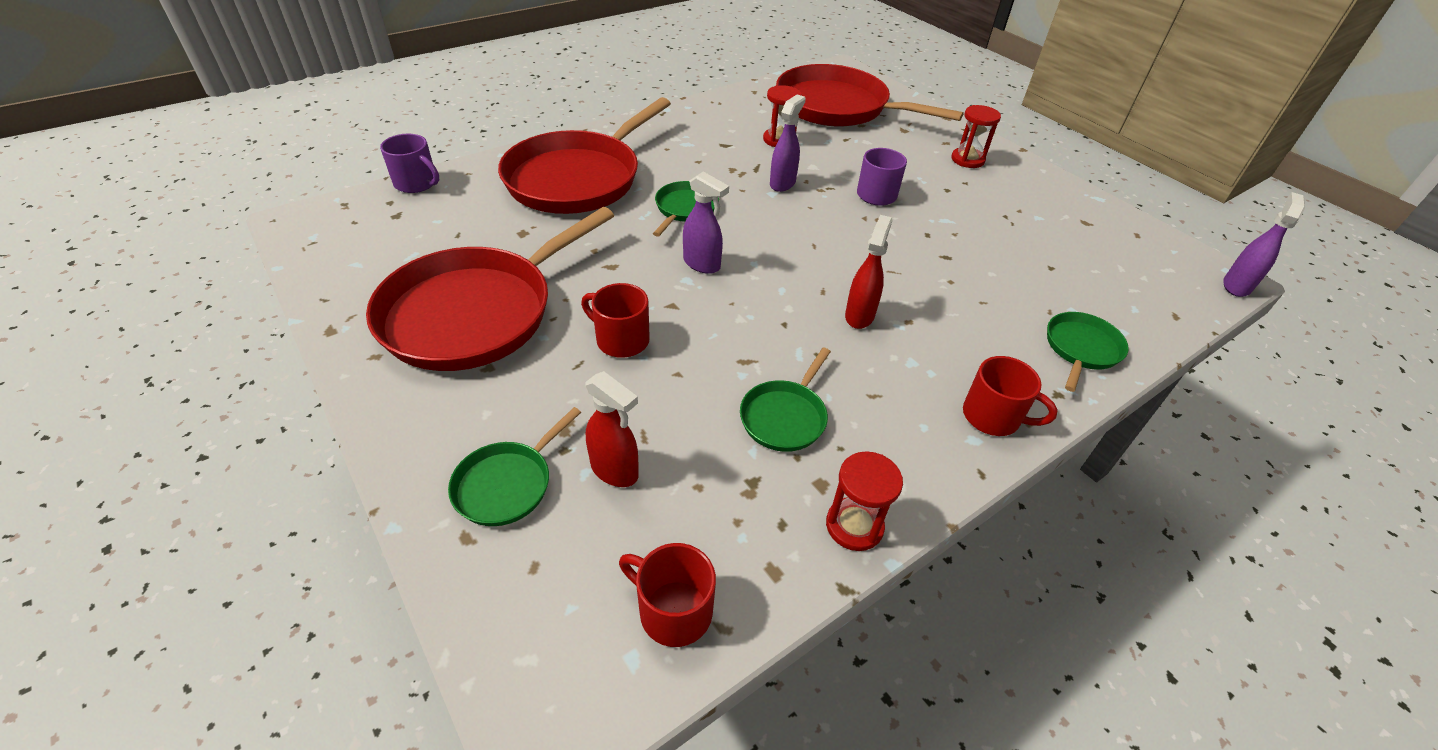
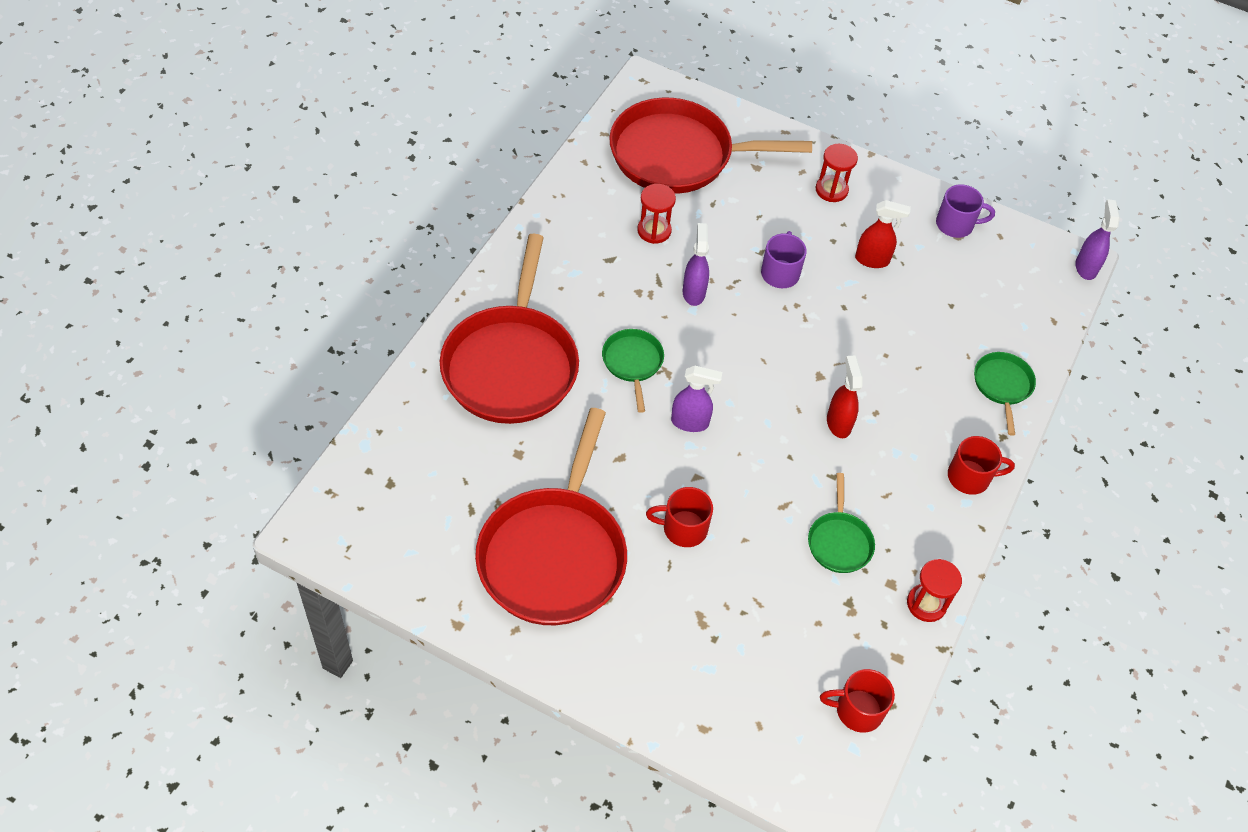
camera: 30 degrees left, 10 degrees up
purple mug [380,134,439,193] -> purple mug moved to [936,184,995,238]
green pan [448,407,581,526] -> none
red spray bottle [585,371,639,487] -> red spray bottle moved to [855,200,911,268]

